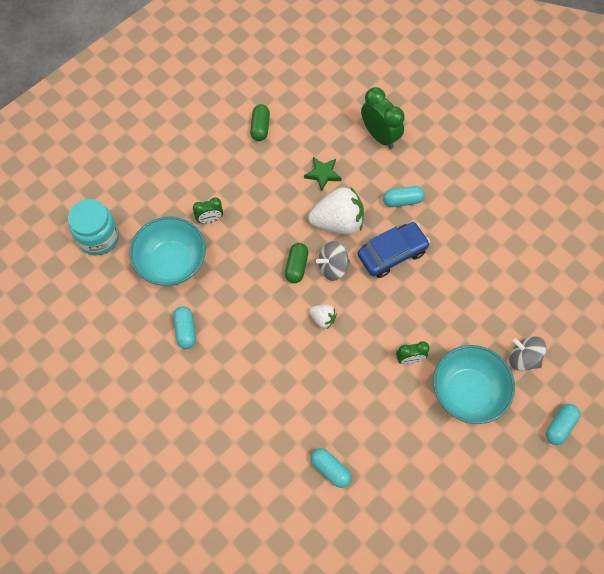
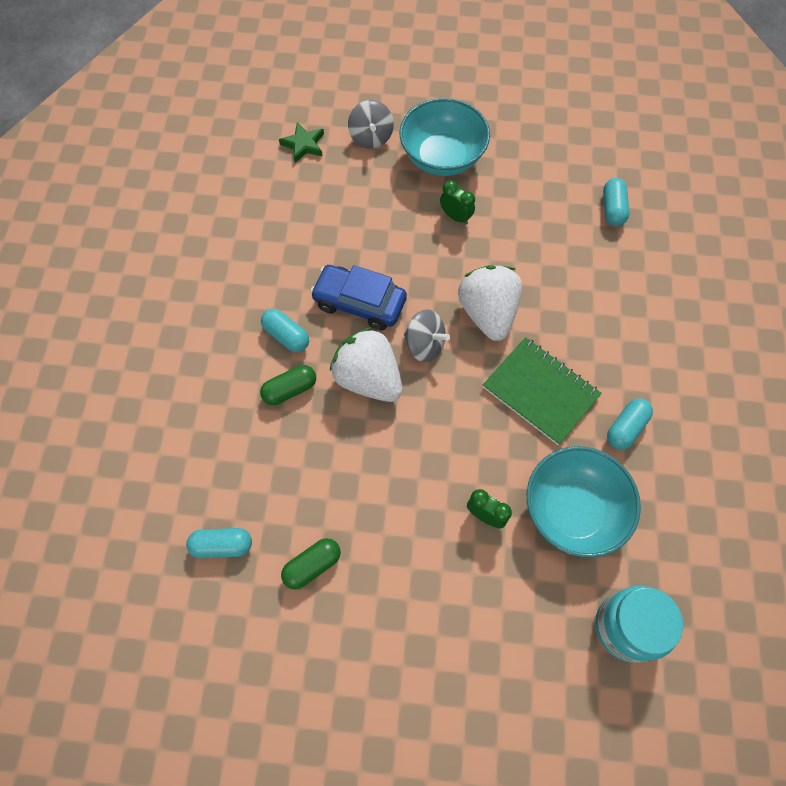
camera: 130 degrees left, 0 degrees up
green capsule [285,243,308,283] -> green capsule moved to [260,365,316,405]
green star [304,157,342,191] -> green star moved to [279,122,324,163]
white strawberry [309,305,337,329] -> white strawberry [458,265,522,341], size x2.05
green clock [361,87,405,149] -> none
turquoise capsule [546,404,581,445] -> turquoise capsule moved to [186,528,252,558]
none -> green notebook [483,337,602,445]

